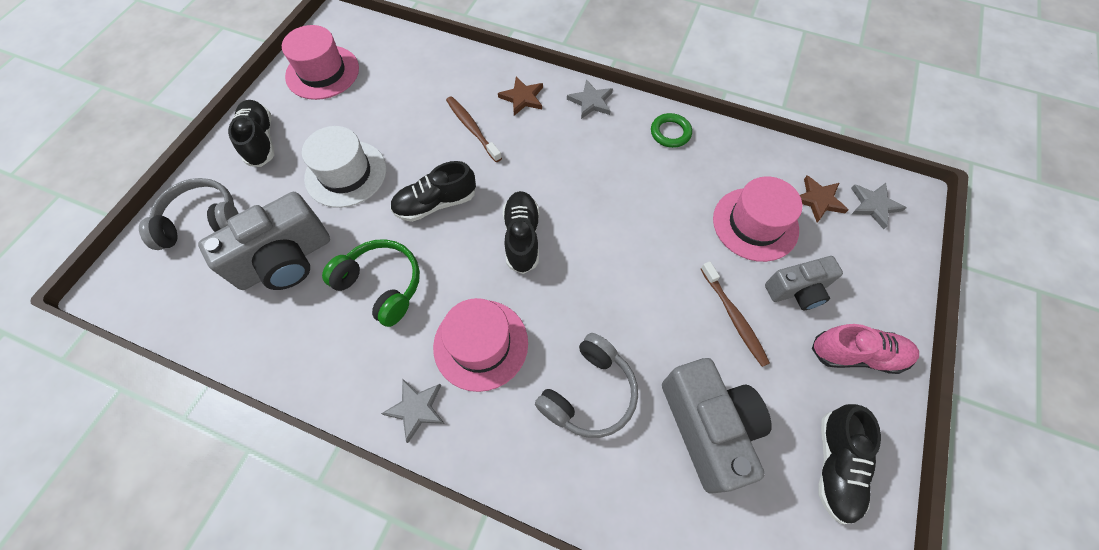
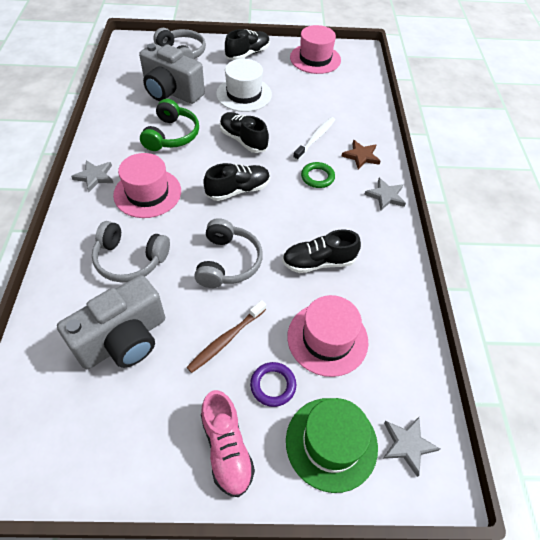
camera: 65 degrees right, 10 degrees down
brown toothbrush [446,96,502,162] -> white toothbrush [293,117,335,161]
green ring [651,113,692,148] -> green ring moved to [301,162,335,188]
grey camera [765,256,843,310] -> purple ring [250,362,296,407]
brown star [800,176,848,222] -> none
black shoe [818,404,881,524] -> black shoe moved to [282,229,361,273]
none -> grey headphones [194,218,263,288]
none -> green hat [286,398,378,493]

